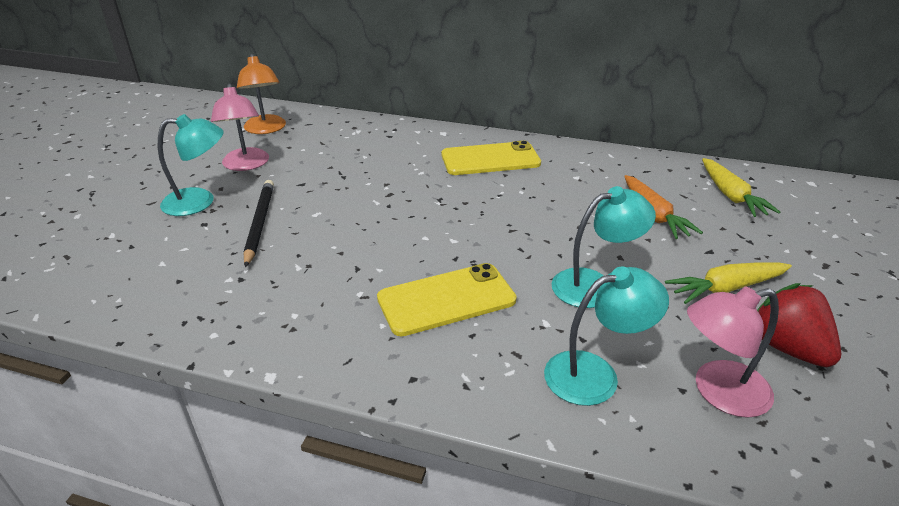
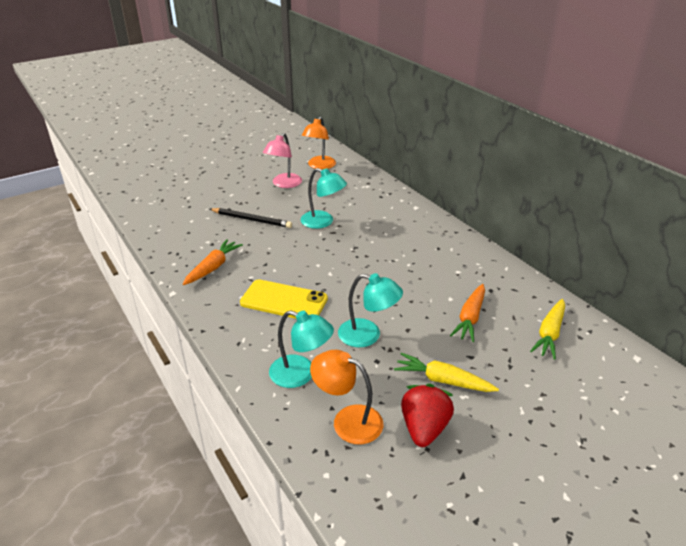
camera: 40 degrees right, 0 degrees up
turquoise lamp [158,114,224,216] -> turquoise lamp moved to [300,168,347,229]
black pencil [244,180,274,268] -> black pencil turned 75 degrees clockwise [210,208,292,228]
yellow phone [441,141,541,175] -> none
pink lamp [687,287,779,418] -> orange lamp [310,350,383,444]
none -> orange carrot [183,239,243,285]

